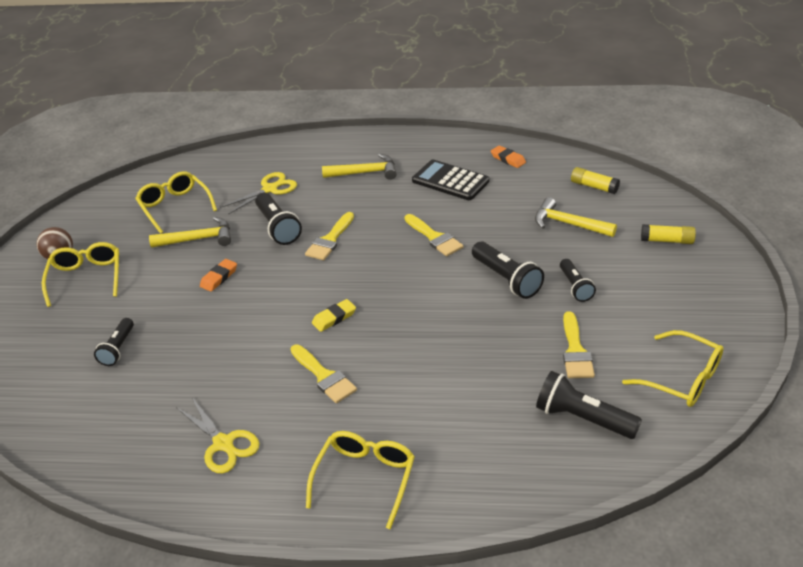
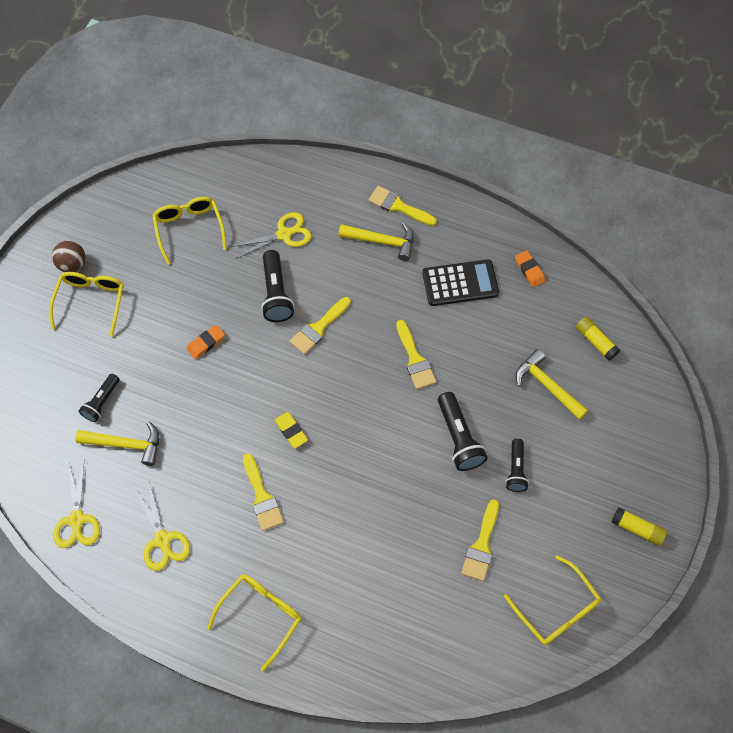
camera: 15 degrees right, 25 degrees up
yellow hammer [149,217,231,248] -> yellow hammer moved to [75,421,159,466]
yellow eraser [312,299,356,332] -> yellow eraser turned 75 degrees clockwise [275,412,308,448]
black calculator [412,160,489,200] -> black calculator turned 120 degrees clockwise [422,259,499,306]
black flashlight [536,371,642,439] -> none
yellow glue stick [641,224,696,244] -> yellow glue stick moved to [611,507,667,546]
none -> yellow scissors [53,462,100,548]
none -> yellow brush [368,186,437,226]

